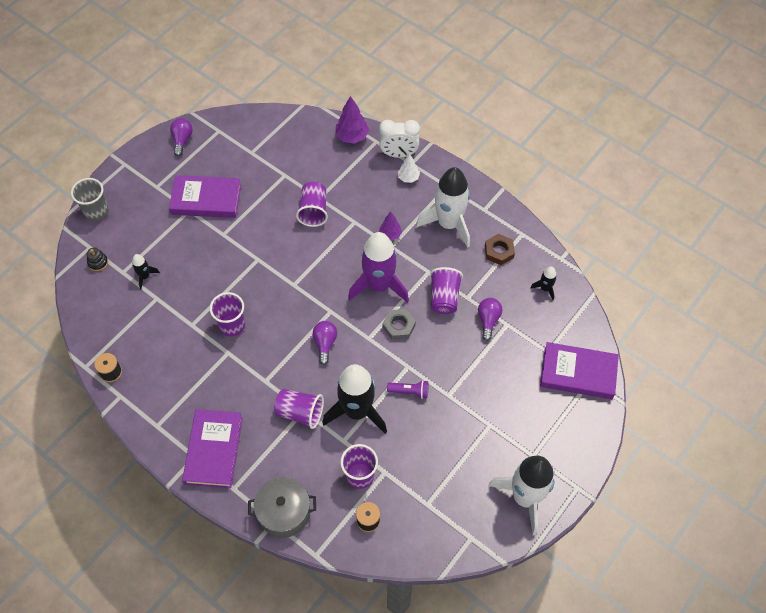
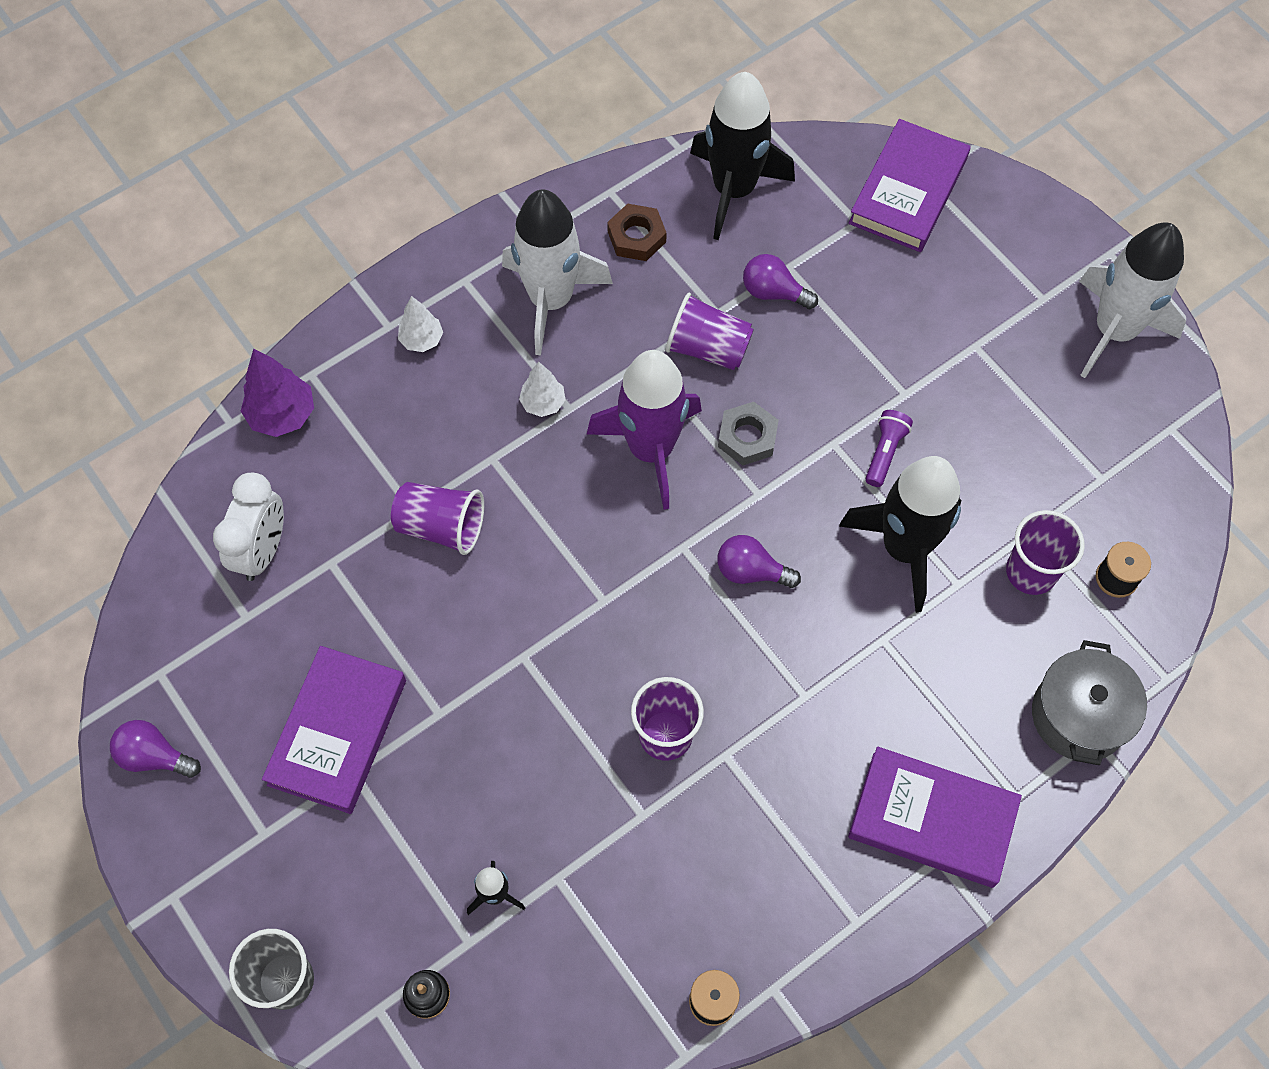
camera: 75 degrees left, 5 degrees up
purple cup [274,389,324,429] -> none
white clock [379,120,420,158] -> white clock moved to [213,472,284,581]
purple tree [379,212,402,241] -> white tree [519,362,565,417]
black rocket [530,266,557,300] -> black rocket [690,72,795,240], size x2.29

